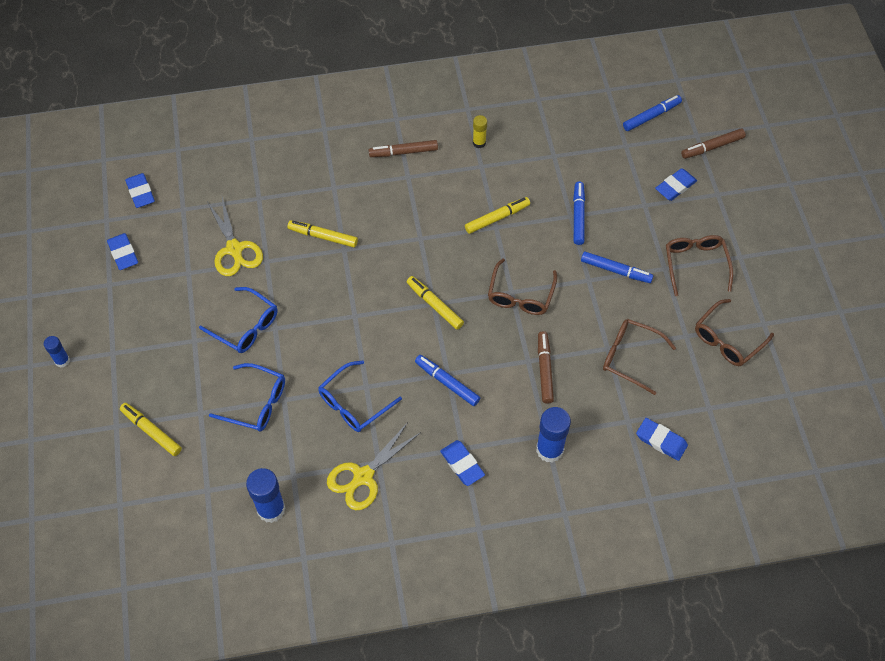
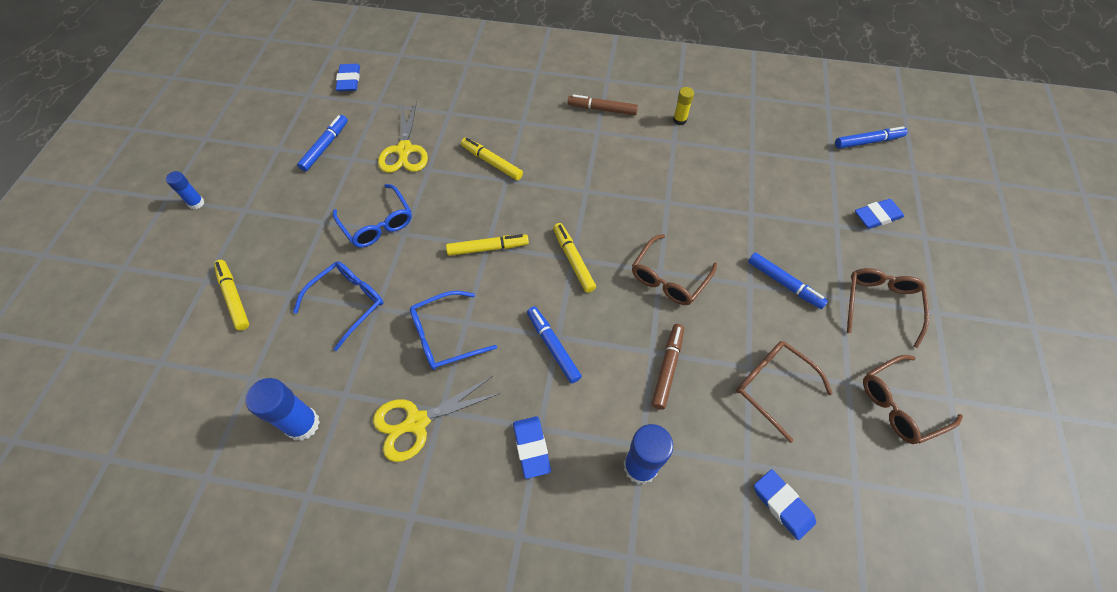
camera: 20 degrees right, 0 degrees up
blue eraser [107,233,138,270] -> none
blue glasses [209,363,285,432] -> blue glasses turned 90 degrees counterclockwise [293,261,383,351]
yellow marker [465,197,530,234] -> yellow marker moved to [446,234,529,256]
blue marker [573,181,585,245] -> blue marker moved to [297,115,348,172]
brown marker [681,128,746,159] -> none

